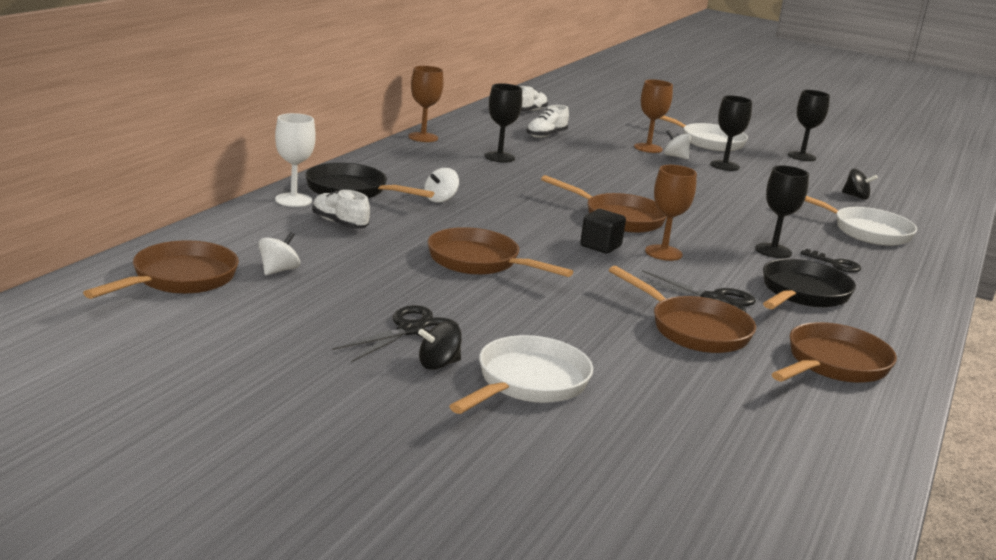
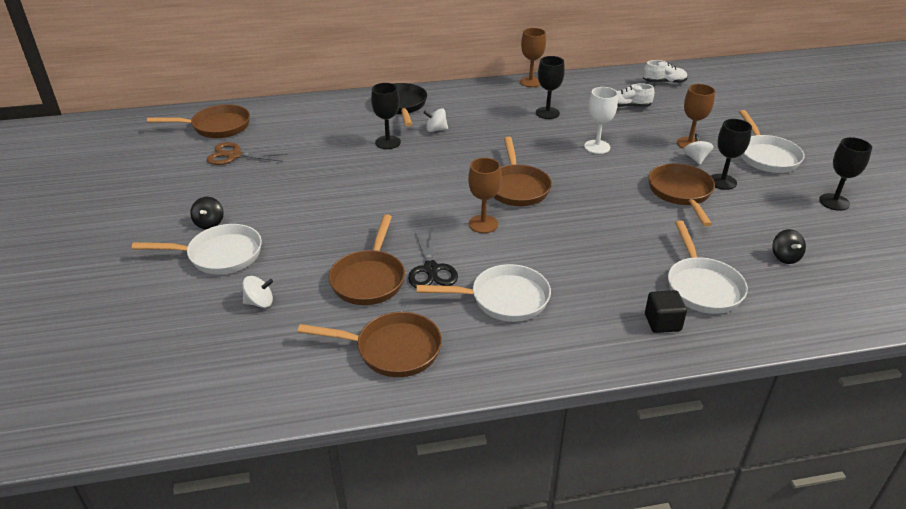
camera: 55 degrees right, 15 degrees up
white spinning top [258,232,300,275] -> white spinning top moved to [243,276,273,308]
white goblet [275,113,316,207] -> white goblet moved to [584,87,618,154]
white shoe [312,189,370,229] -> none
black scissors [332,305,459,362] -> none
black spinning top [418,321,462,370] -> black spinning top turned 120 degrees counterclockwise [190,197,224,229]
brown pan [428,227,573,277] -> brown pan moved to [648,163,715,227]
black cube [580,209,626,254] -> black cube moved to [645,290,687,333]
black goblet [755,165,809,258] -> black goblet moved to [371,83,401,149]
black pan [763,259,856,309] -> white pan [416,264,551,322]
black key [800,249,861,273] -> none
none -> brown scissors [207,142,288,165]

